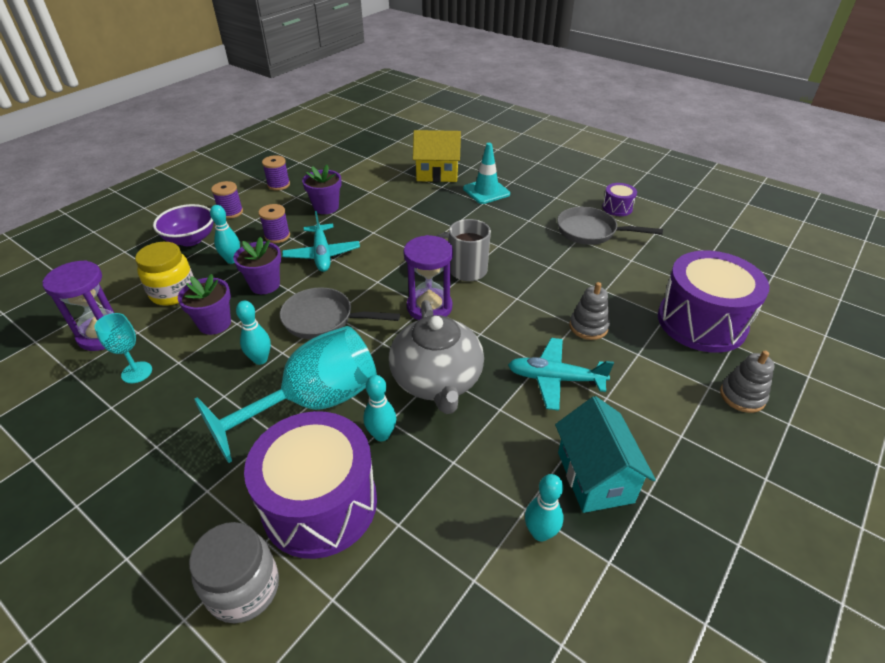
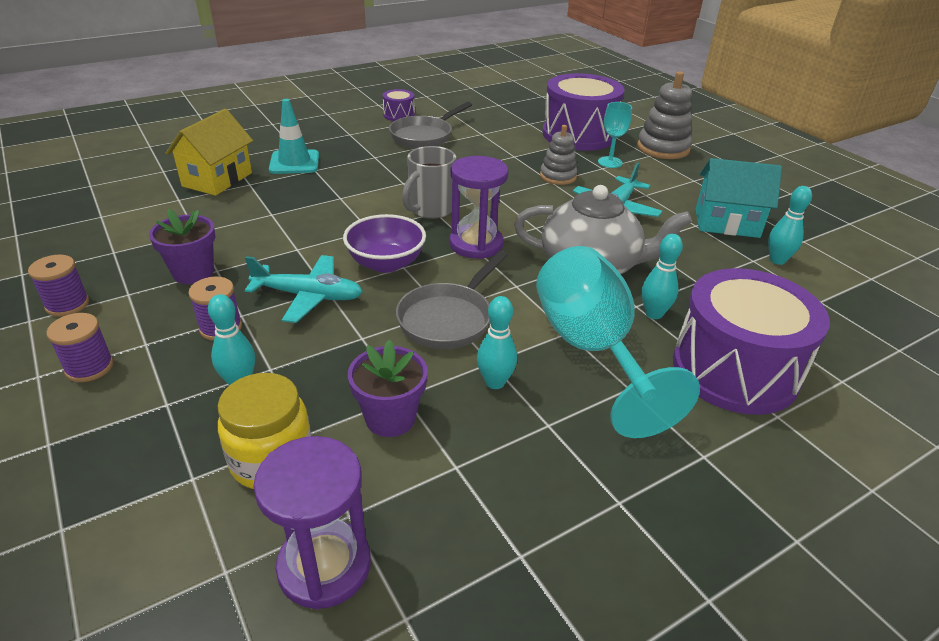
camera: 70 degrees left, 5 degrees down
turquoise goblet [94,313,152,383] -> turquoise goblet moved to [598,102,632,168]
purple bowl [153,204,213,246] -> purple bowl moved to [343,214,426,273]
grey jar [189,522,279,623] -> none
purple flower pot [233,237,281,294] -> none
grey stacking toy [720,351,774,413] -> grey stacking toy [637,71,692,159], size x1.54

